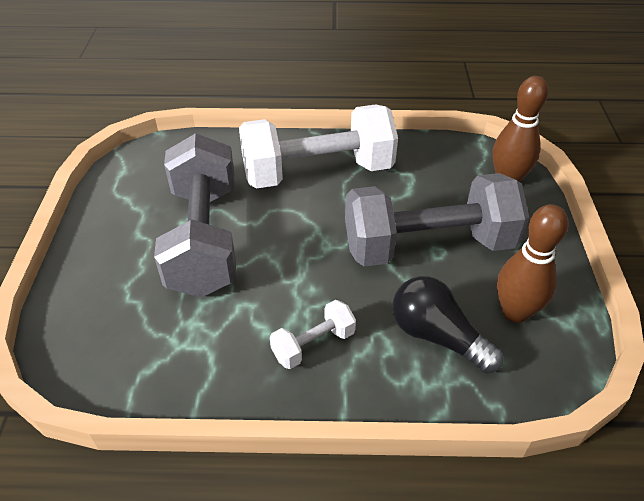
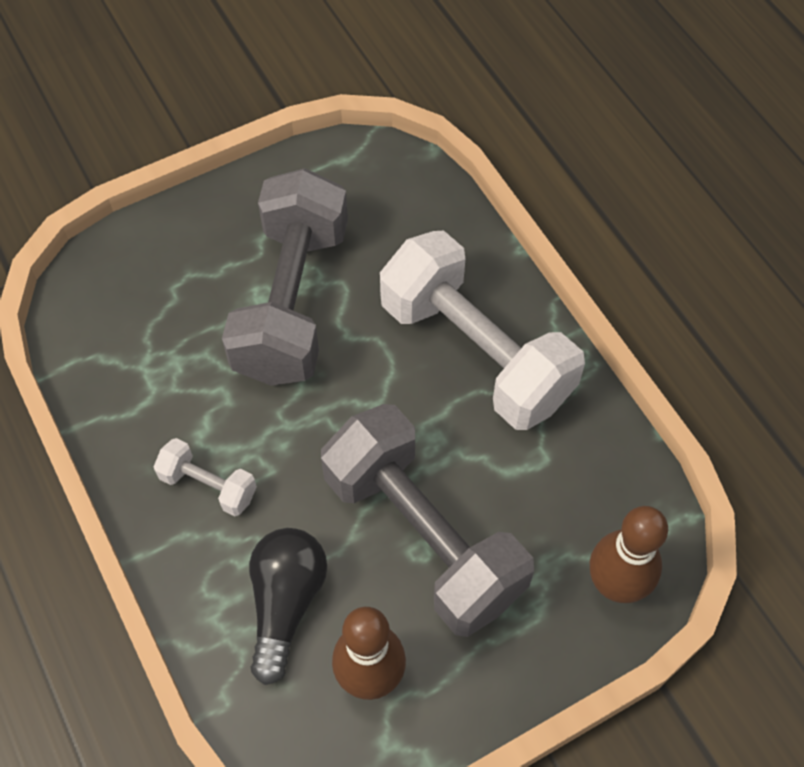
camera: 60 degrees right, 15 degrees up
grey dumbbell [154,133,236,297] -> grey dumbbell turned 45 degrees counterclockwise [222,168,348,386]

